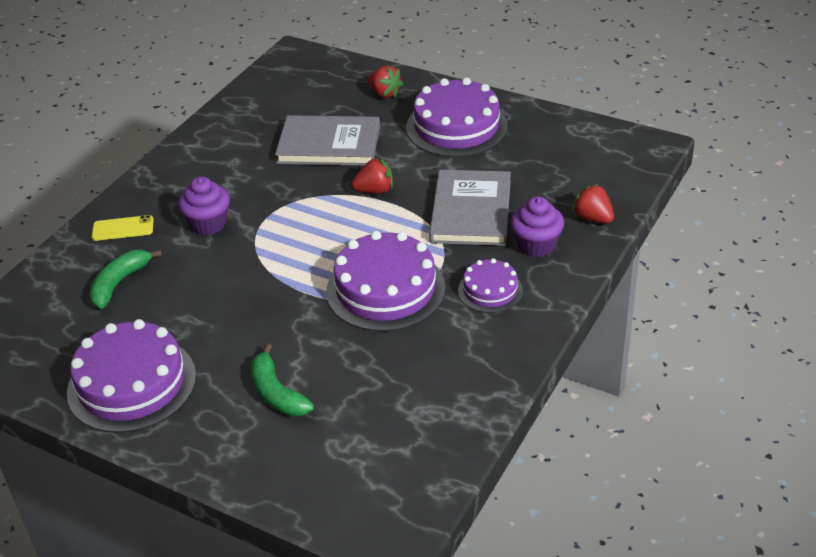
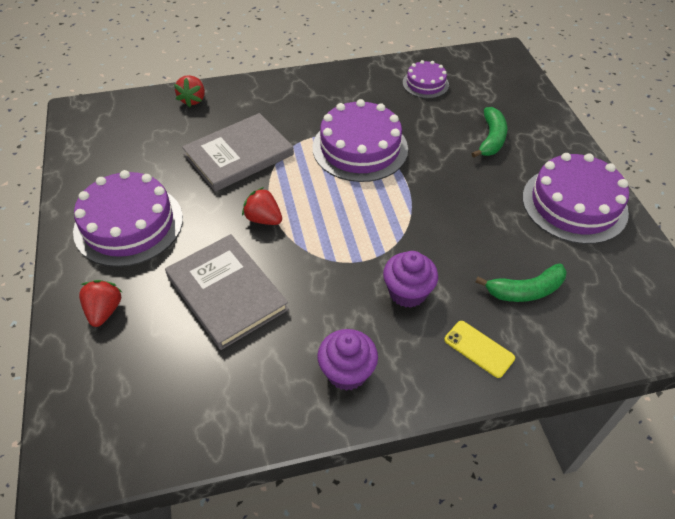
camera: 135 degrees left, 10 degrees up
purple cake [458,258,523,313] -> purple cake moved to [403,60,449,98]
purple cupcake [510,196,564,257] -> purple cupcake moved to [317,329,378,391]

